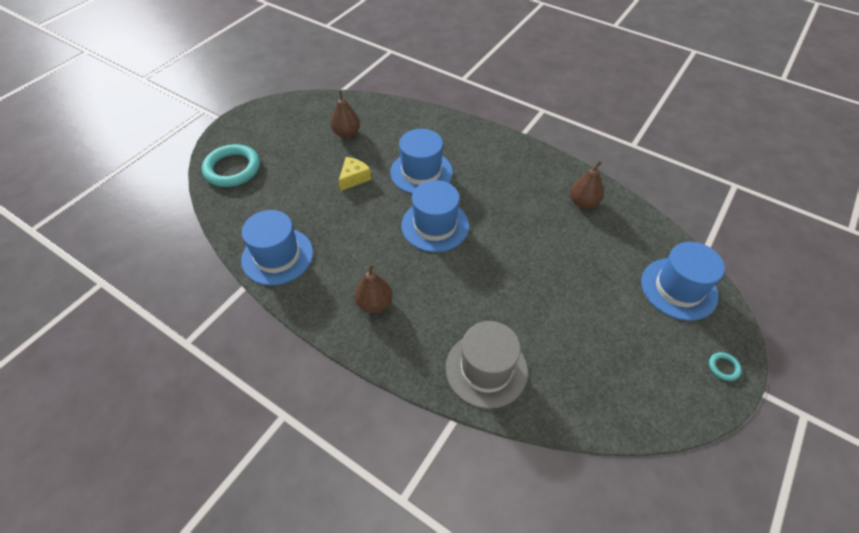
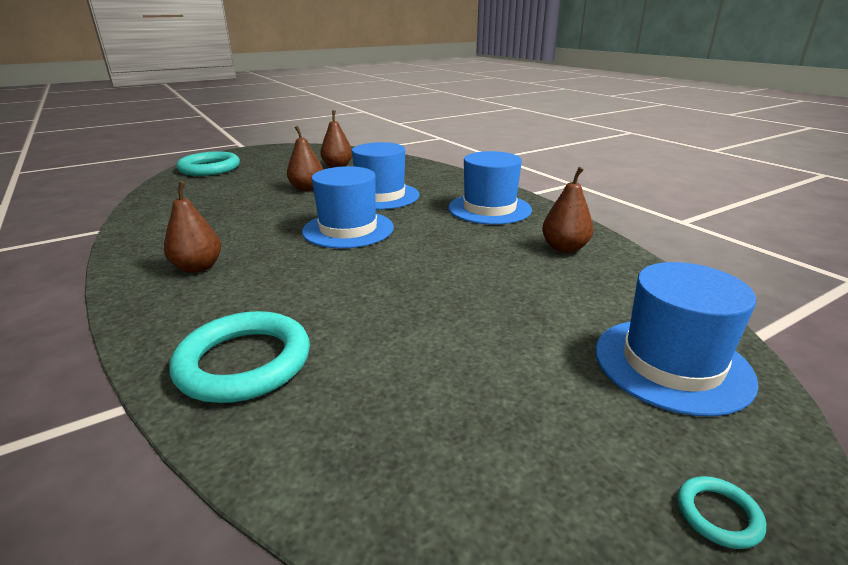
camera: 25 degrees right, 25 degrees down
blue hat [241,210,313,285] -> blue hat moved to [448,151,532,225]
yellow cheese [339,157,372,191] -> brown pear [287,126,323,191]
grey hat [446,321,528,409] -> turquoise ring [169,311,310,403]

